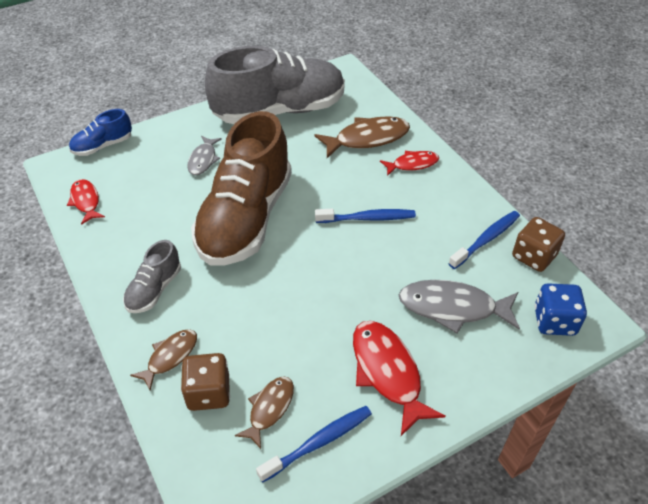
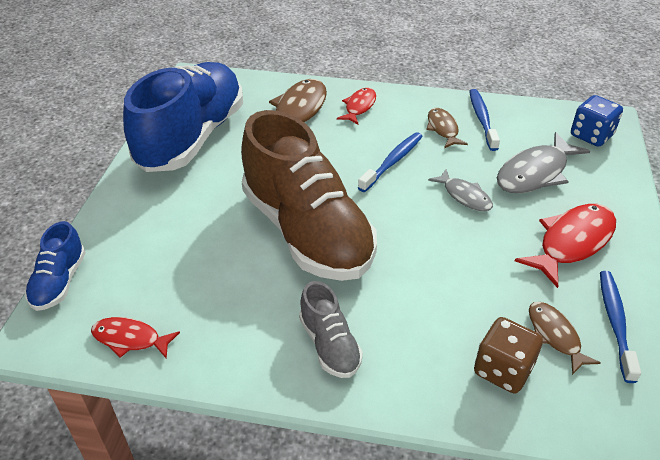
camera: 50 degrees left, 5 degrees down
brown fish [130,329,197,390] -> brown fish moved to [426,108,468,148]
grey fish [187,136,222,175] -> grey fish moved to [428,169,493,211]
grey shoe [205,46,345,124] -> blue shoe [123,62,243,172]
red fish [353,321,446,436] -> red fish turned 120 degrees clockwise [515,204,616,288]
brown dice [512,217,565,272] -> none

